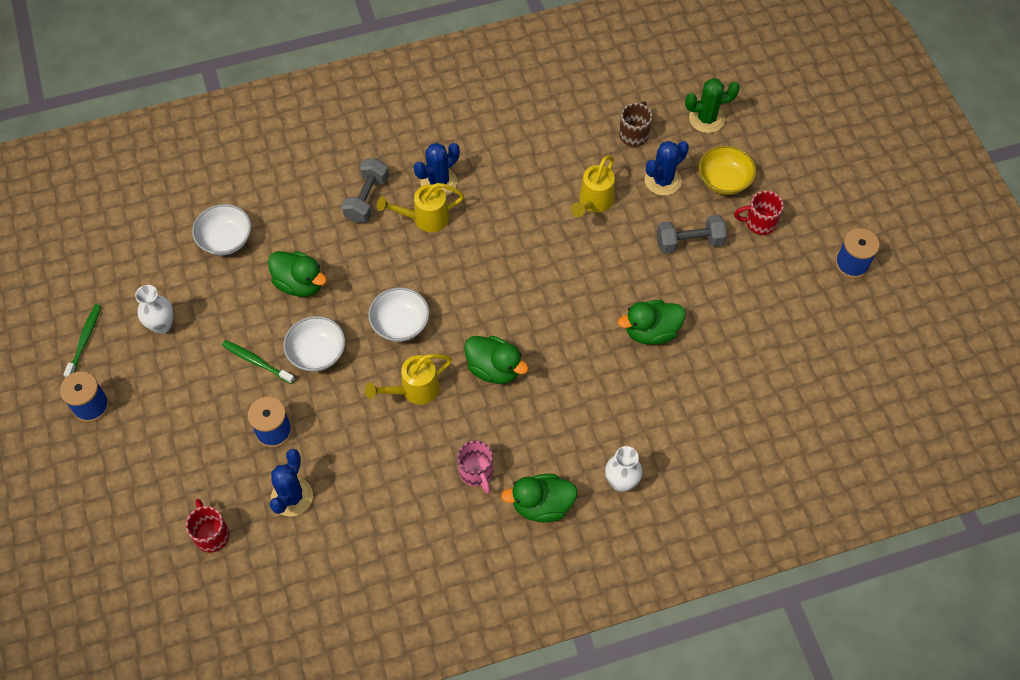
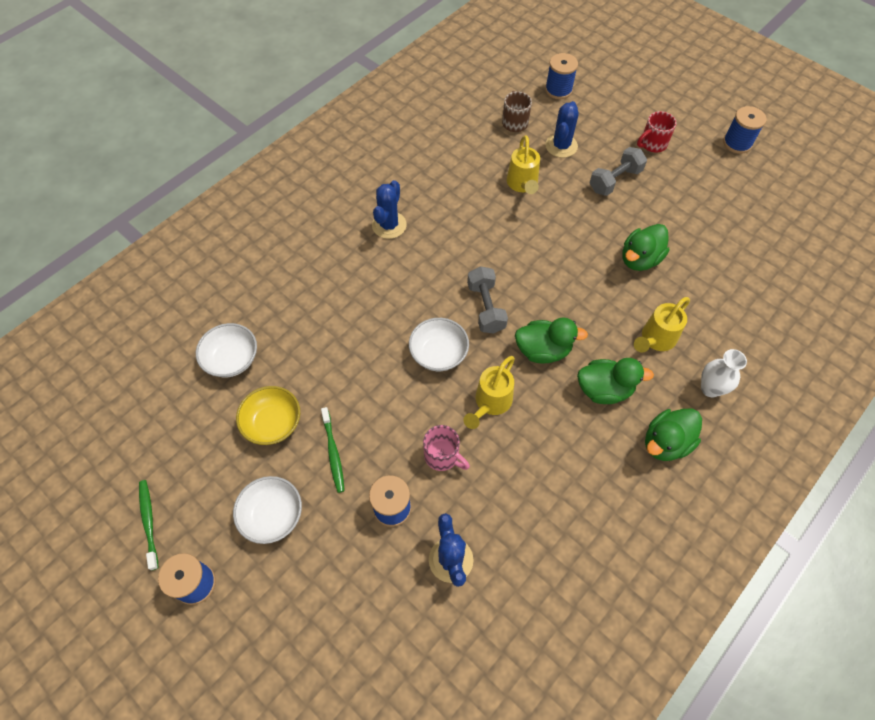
camera: 30 degrees left, 0 degrees up
white vase [135,285,174,334] -> none
red mug [186,499,230,553] -> none
green toothbrush [222,340,295,384] -> green toothbrush turned 105 degrees counterclockwise [321,407,345,493]
green duck [268,251,327,297] -> green duck moved to [577,358,654,404]
white bowl [283,316,345,372] -> white bowl moved to [233,476,302,544]
grey dumbbell [342,158,389,223] -> grey dumbbell moved to [467,266,508,334]
yellow watering can [377,183,464,232] -> yellow watering can moved to [634,297,690,353]
pink mug [457,440,493,494] -> pink mug moved to [423,425,470,471]
green cactus [685,78,740,133] -> blue spool [545,53,578,99]
yellow bowl [699,146,756,195] -> yellow bowl moved to [236,386,300,445]

